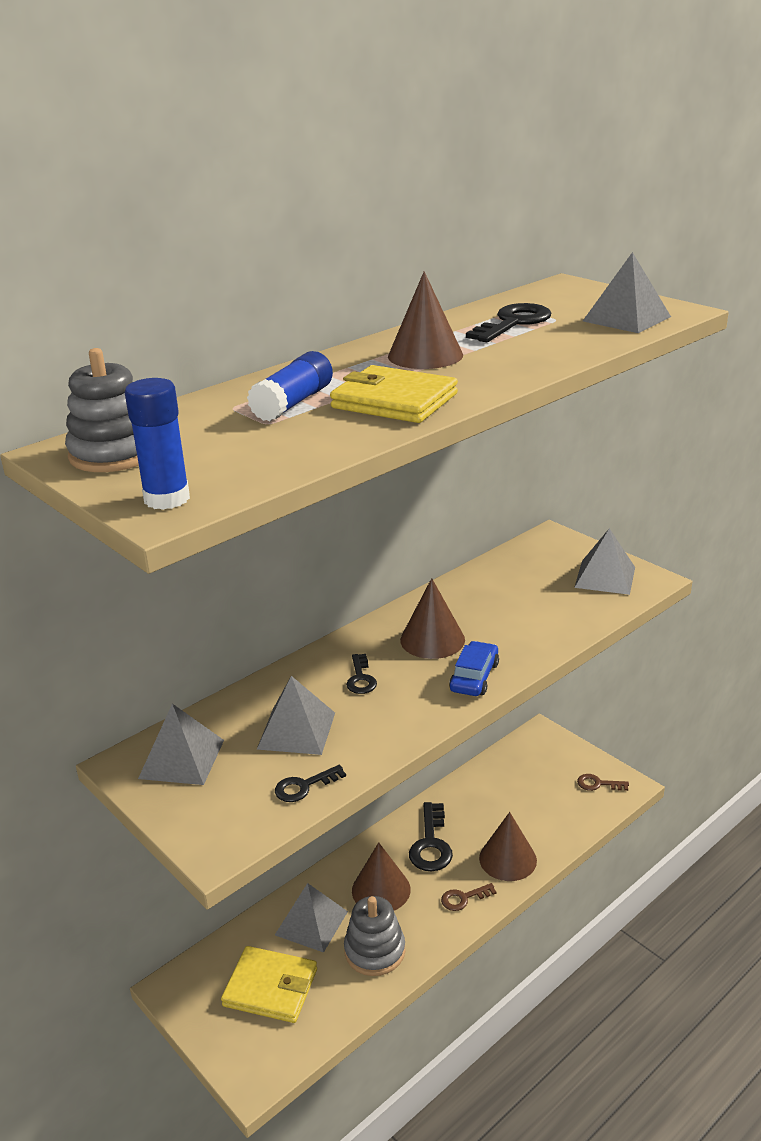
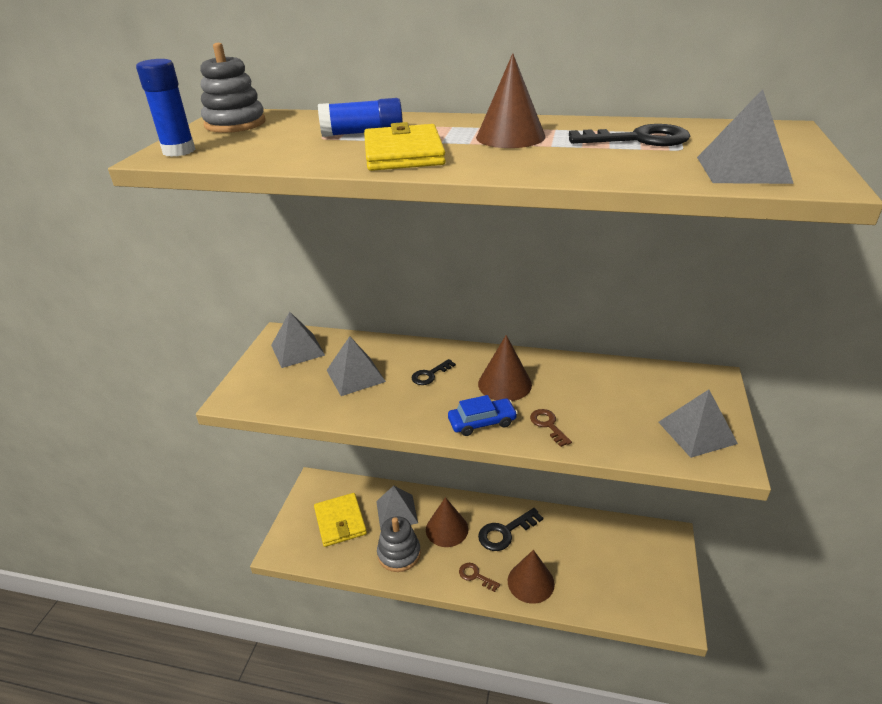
camera: 55 degrees right, 5 degrees up
black key [275,765,346,802] -> none
brown key [577,774,629,791] -> brown key moved to [530,409,572,447]

